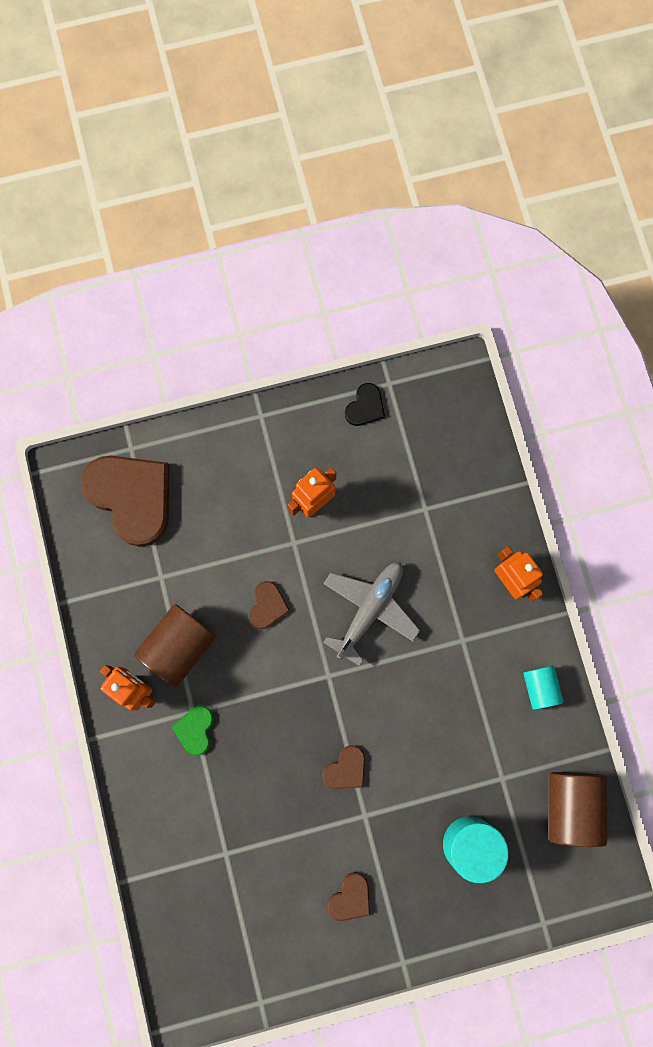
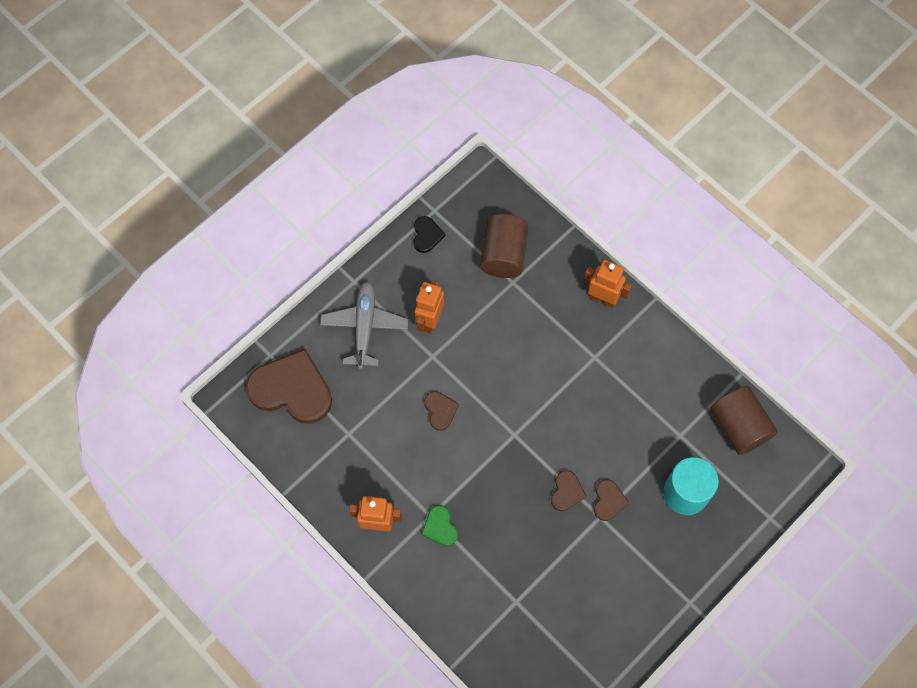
camera: 30 degrees left, 10 degrees down
brown cylinder [134,604,216,688] -> brown cylinder moved to [480,214,528,278]
grey plane [323,562,421,666] -> grey plane moved to [320,281,408,369]
brown heart [327,872,370,921] -> brown heart moved to [594,479,629,521]
turquoise cylinder [523,666,564,710] -> none

